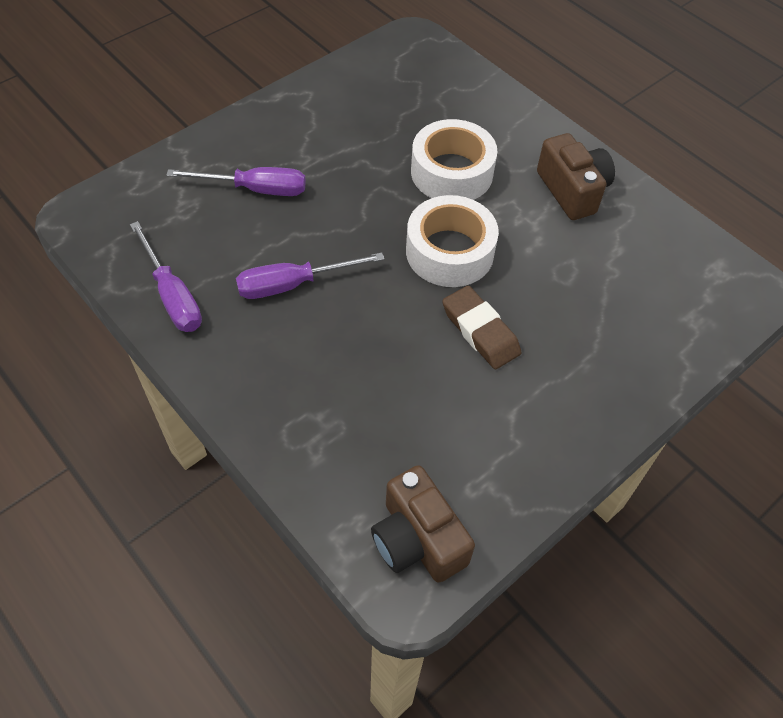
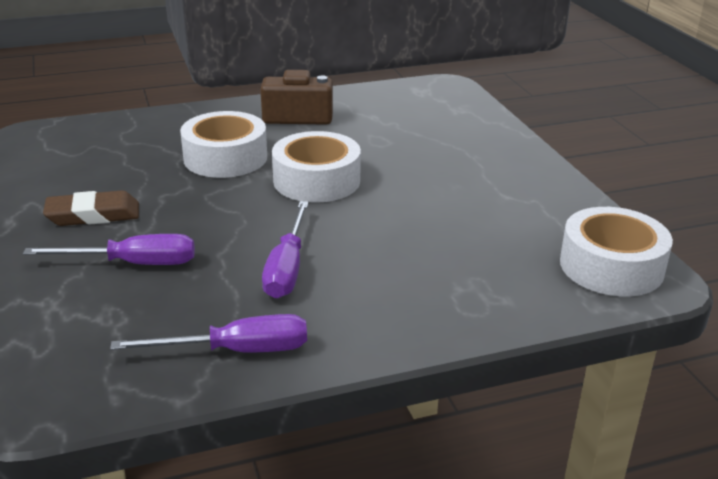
camera: 65 degrees left, 25 degrees down
purple screwdriver [166,167,306,196] -> purple screwdriver turned 60 degrees clockwise [23,234,195,265]
brown camera [371,465,475,583] -> white tape [560,207,673,297]
brown eraser [442,286,521,369] -> brown eraser moved to [43,190,139,226]

